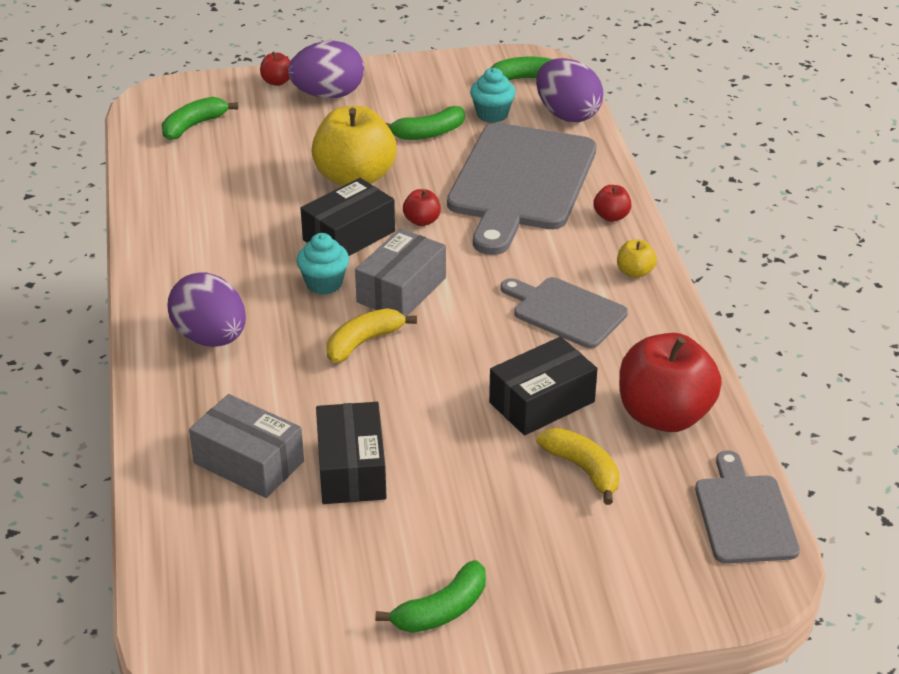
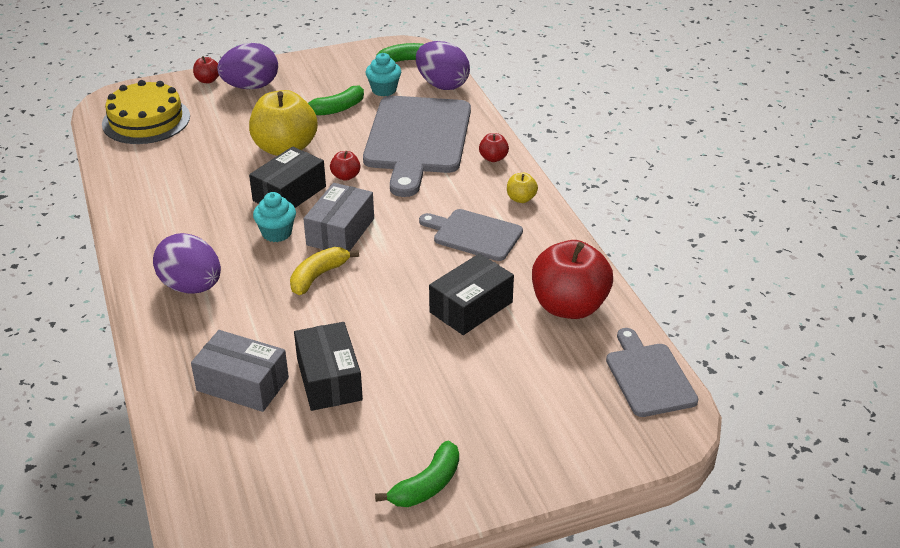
camera: 10 degrees left, 0 degrees up
green banana [162,97,238,140] -> yellow cake [102,80,190,144]
yellow banana [537,428,620,505] -> none

